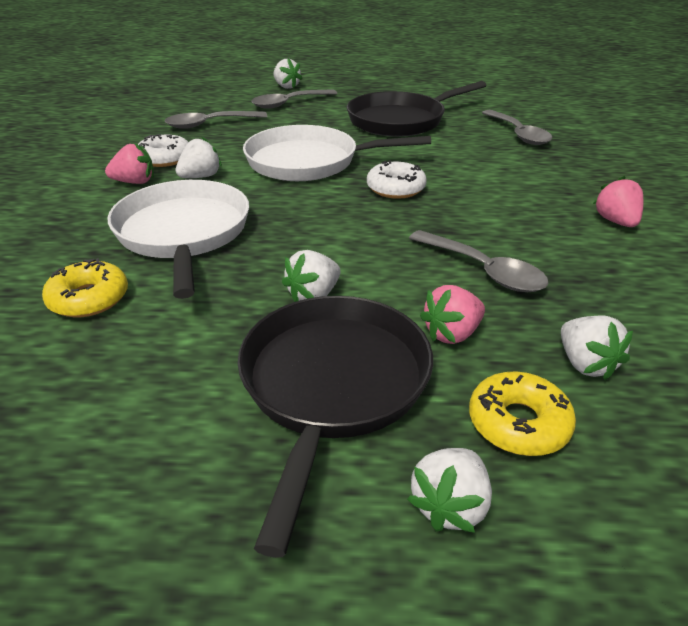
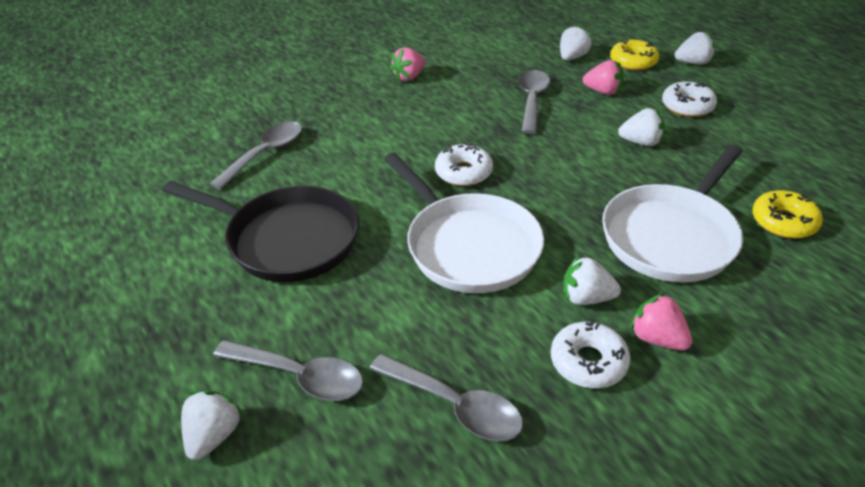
camera: 125 degrees left, 5 degrees up
black pan [238,296,433,558] -> white donut [662,82,717,117]

